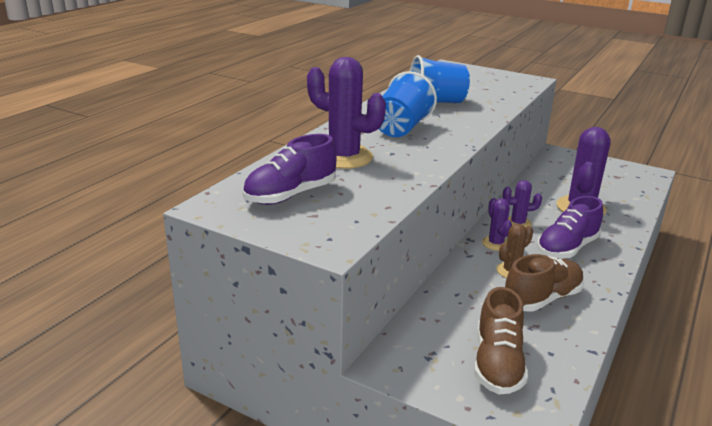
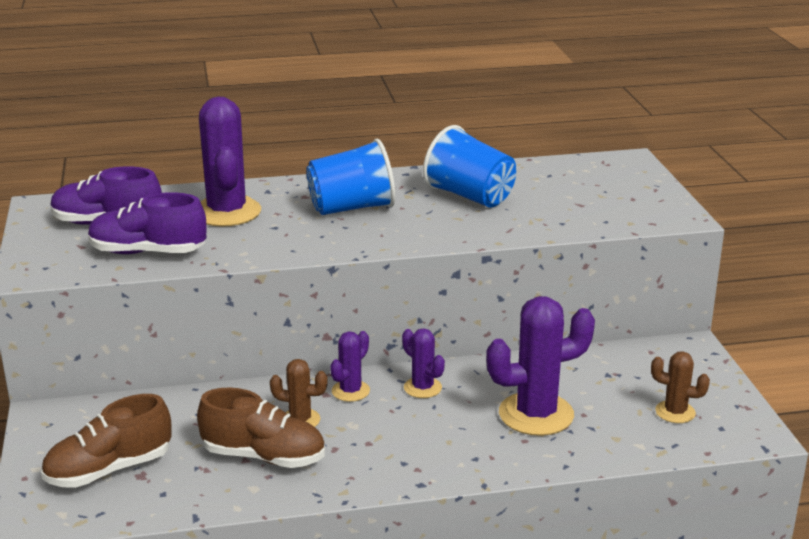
camera: 50 degrees right, 0 degrees up
purple shoe [537,196,603,259] -> purple shoe moved to [88,192,206,254]
none -> brown cactus [651,351,710,423]

